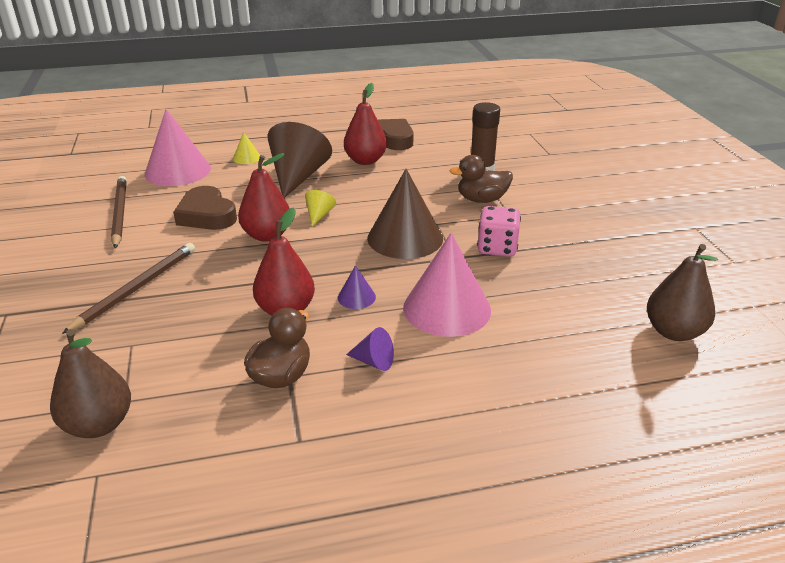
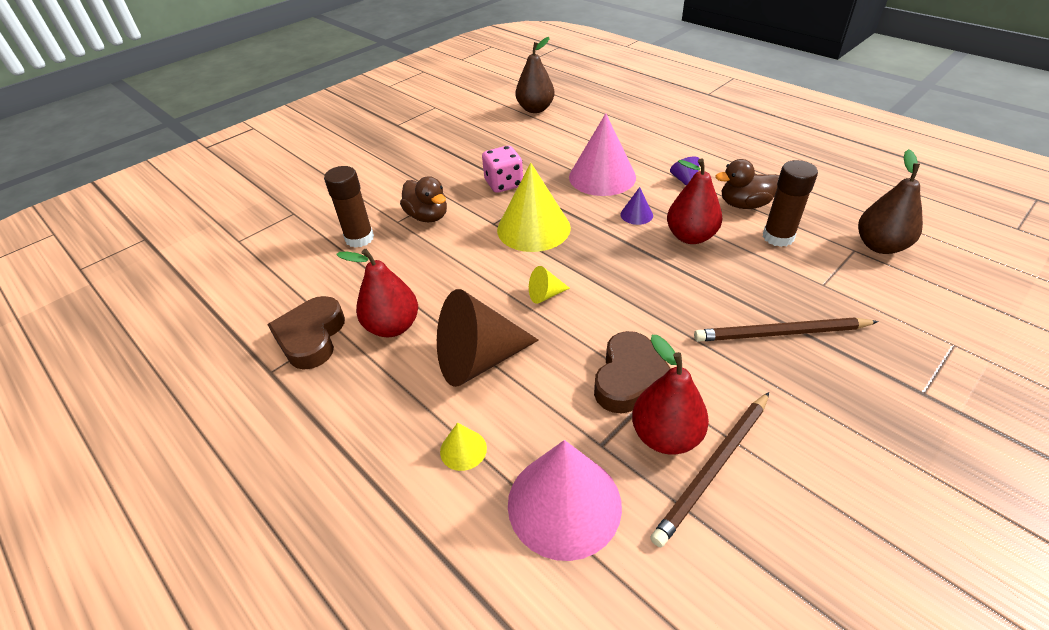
camera: 120 degrees left, 10 degrees up
red pear [238,153,290,242] -> red pear moved to [632,335,709,454]
brown cone [367,169,443,259] -> yellow cone [497,163,571,252]
none -> brown glue stick [763,160,818,247]

